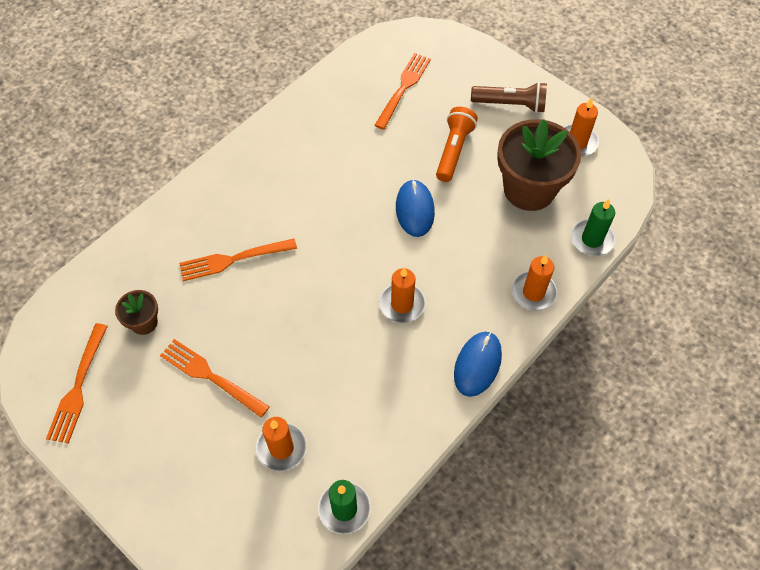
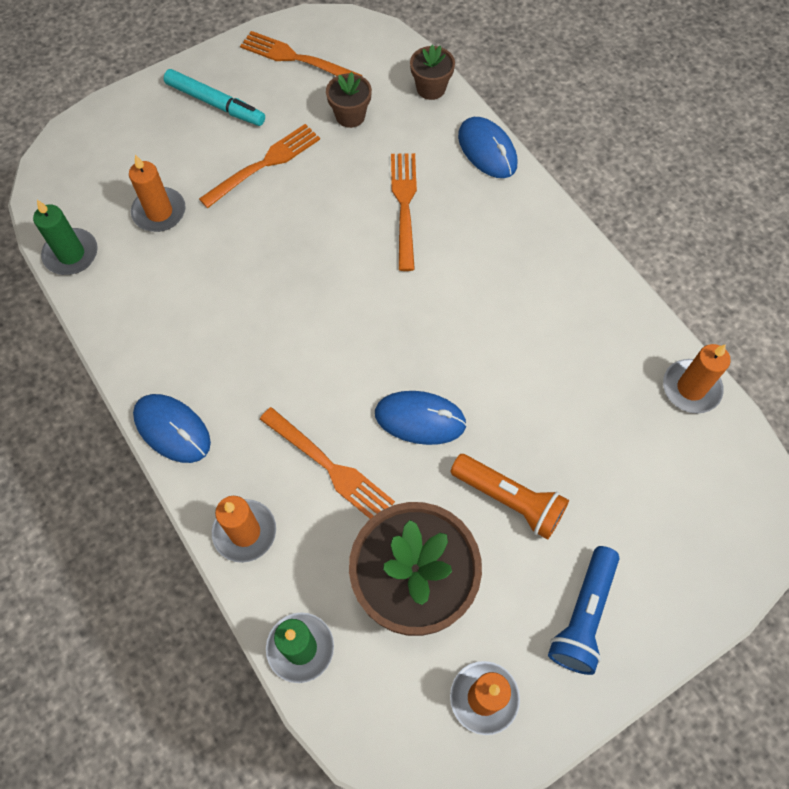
camera: 105 degrees right, 5 degrees up
orange fork [374,53,431,130] -> orange fork moved to [260,407,395,519]
orange candle [379,267,426,323] -> orange candle moved to [663,344,731,413]
brown flashlight [471,82,547,113] -> blue flashlight [548,546,619,675]
none -> turquoise marker [164,69,265,126]
none -> brown flower pot [410,45,455,100]
none -> blue mouse [458,117,517,178]

